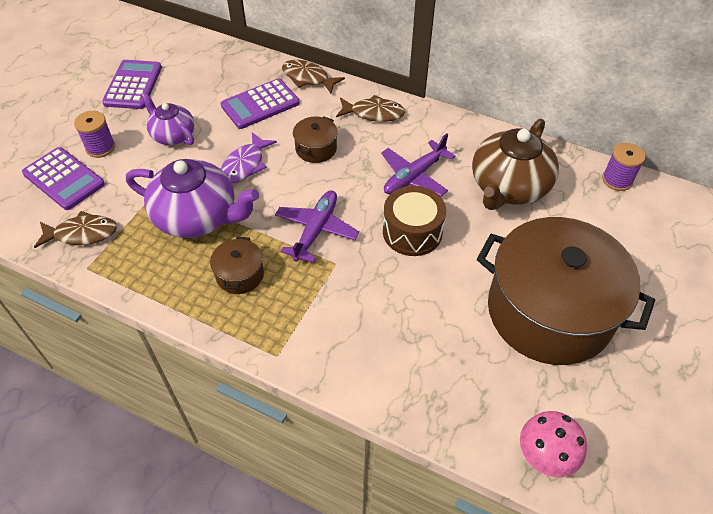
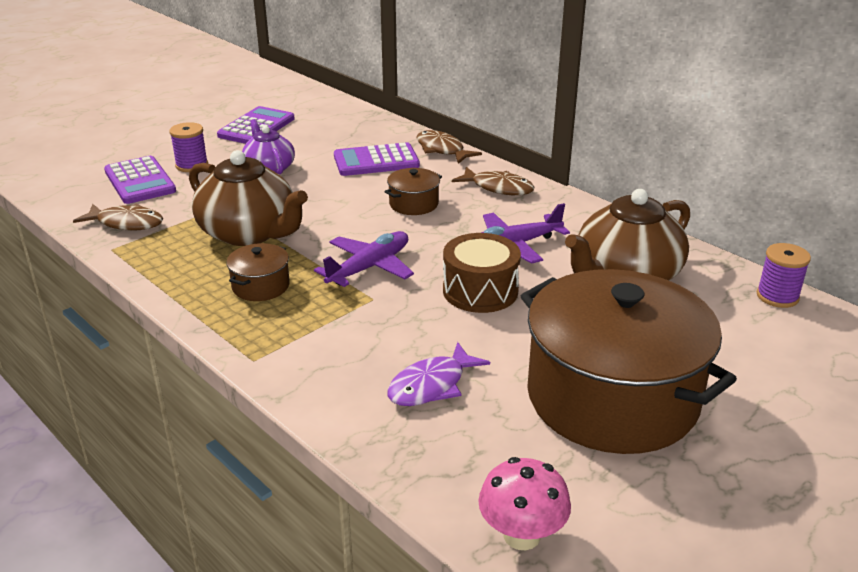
camera: 20 degrees right, 20 degrees down
purple teapot [126,159,259,238] -> brown teapot [189,150,308,246]
purple fish [221,132,277,183] -> purple fish moved to [387,342,490,406]

